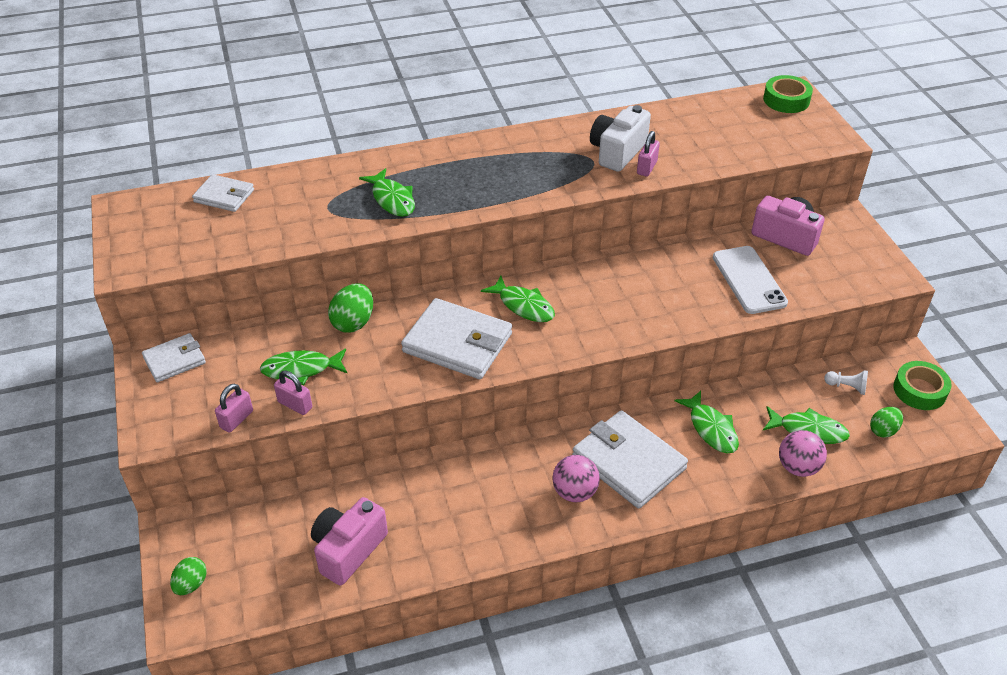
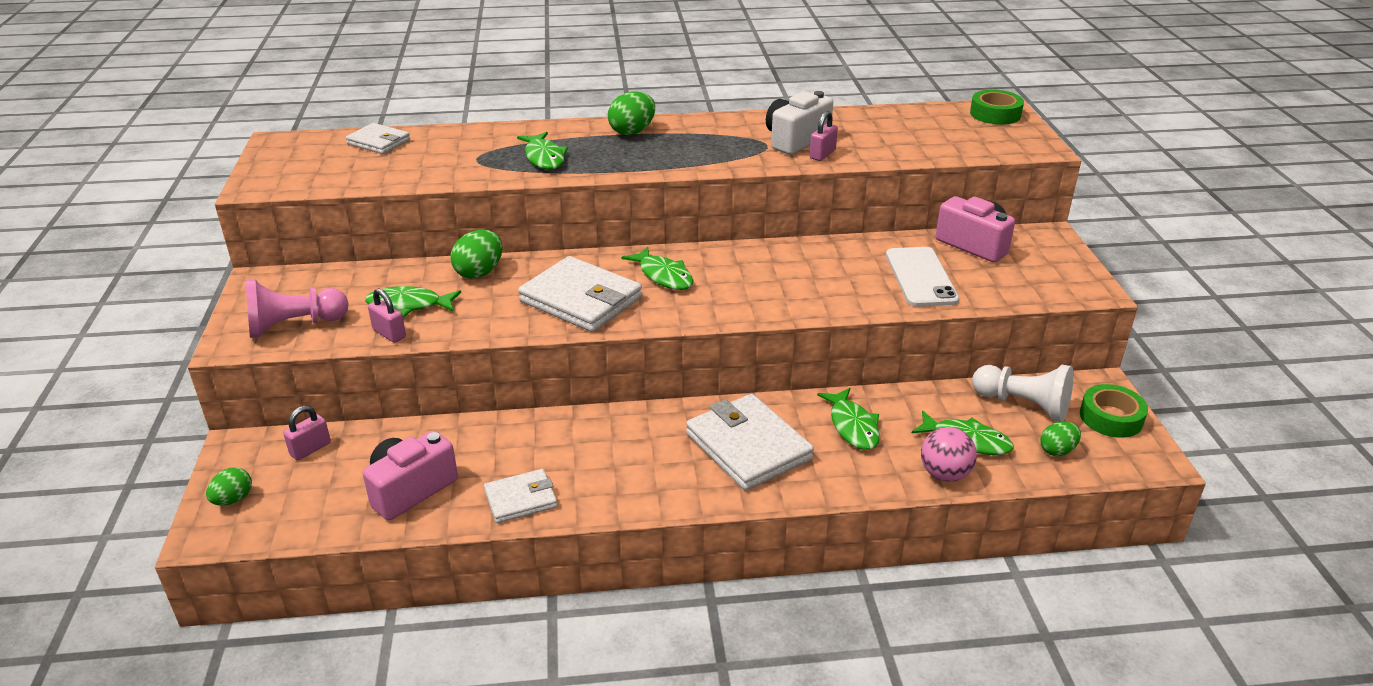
camera: 10 degrees right, 10 degrees down
white wallet [142,333,206,382] -> white wallet moved to [484,469,557,523]
pink padlock [215,383,253,433] -> pink padlock moved to [283,406,331,460]
pink ball [552,455,600,502] -> none
white pawn [824,370,868,395] -> white pawn [972,365,1074,422], size x1.97
none -> pink pawn [246,280,348,338]
none -> green egg [608,91,655,135]

